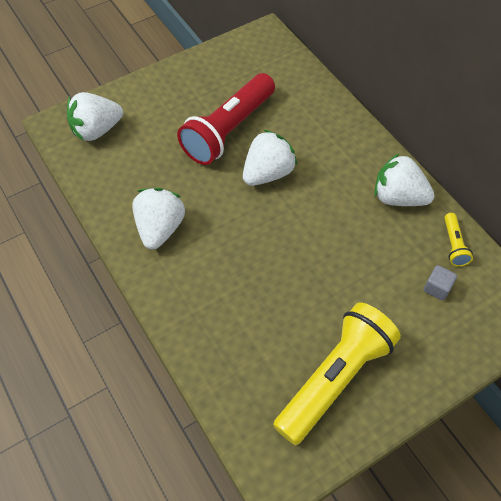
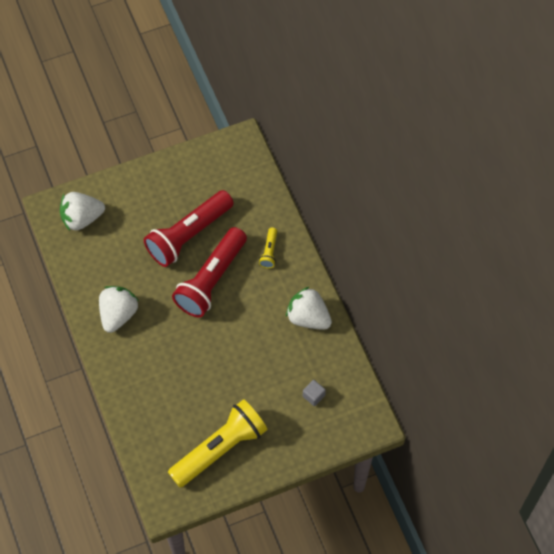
camera: 10 degrees right, 5 degrees up
white strawberry [243,130,297,186] -> red flashlight [172,227,247,317]
yellow flashlight [444,213,473,267] -> yellow flashlight moved to [259,228,277,268]

